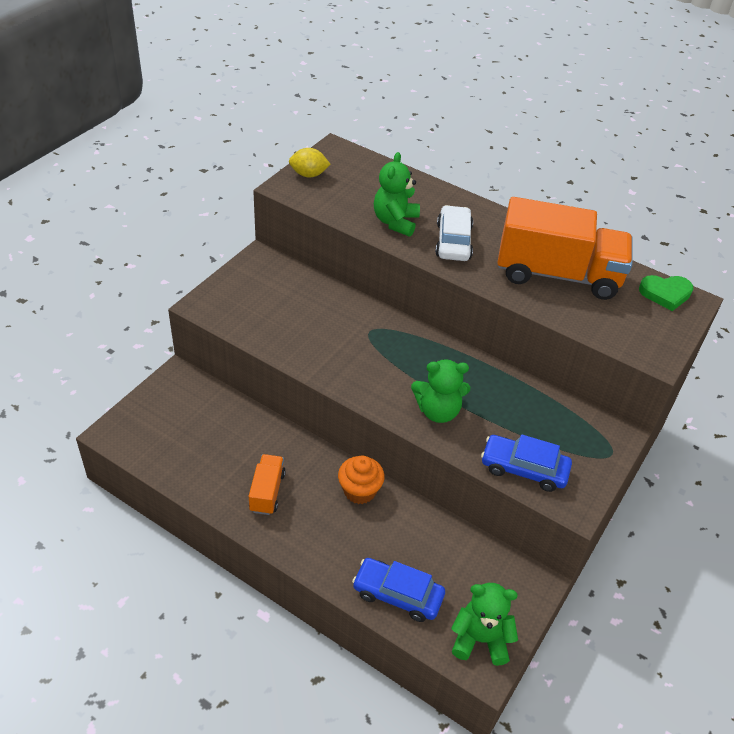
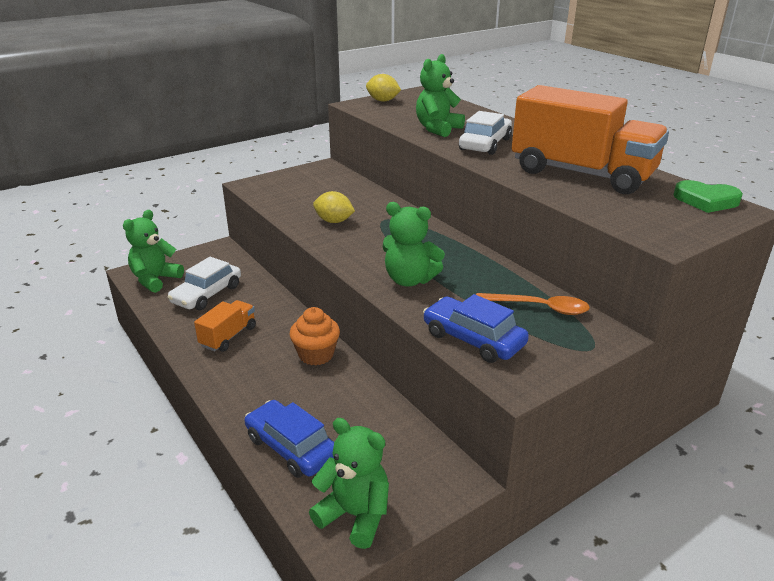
camera: 25 degrees right, 15 degrees down
none -> green teddy bear [123,210,184,293]
none -> white car [168,257,241,310]
none -> yellow lemon [313,191,355,223]
none -> orange spoon [476,293,590,315]

